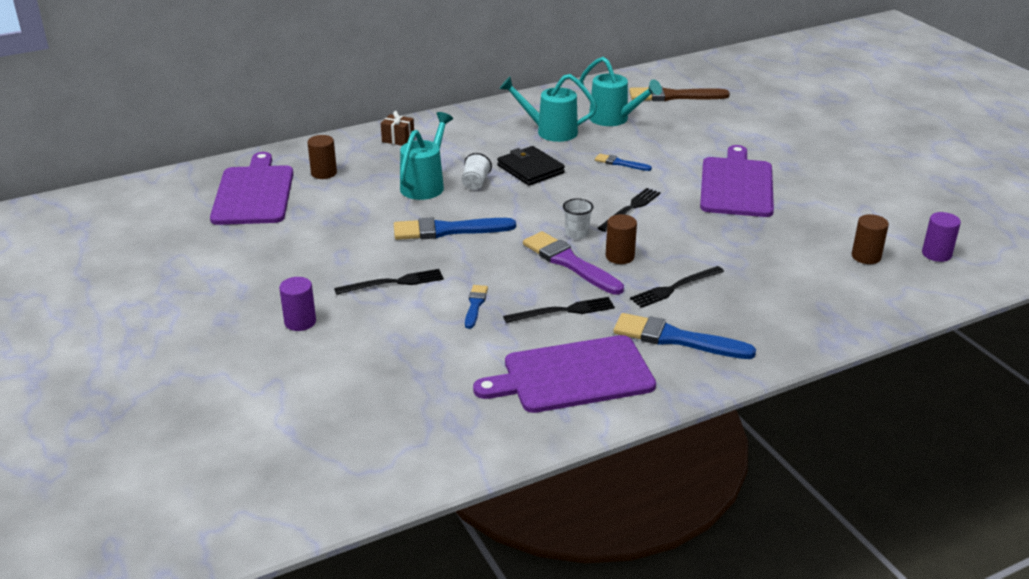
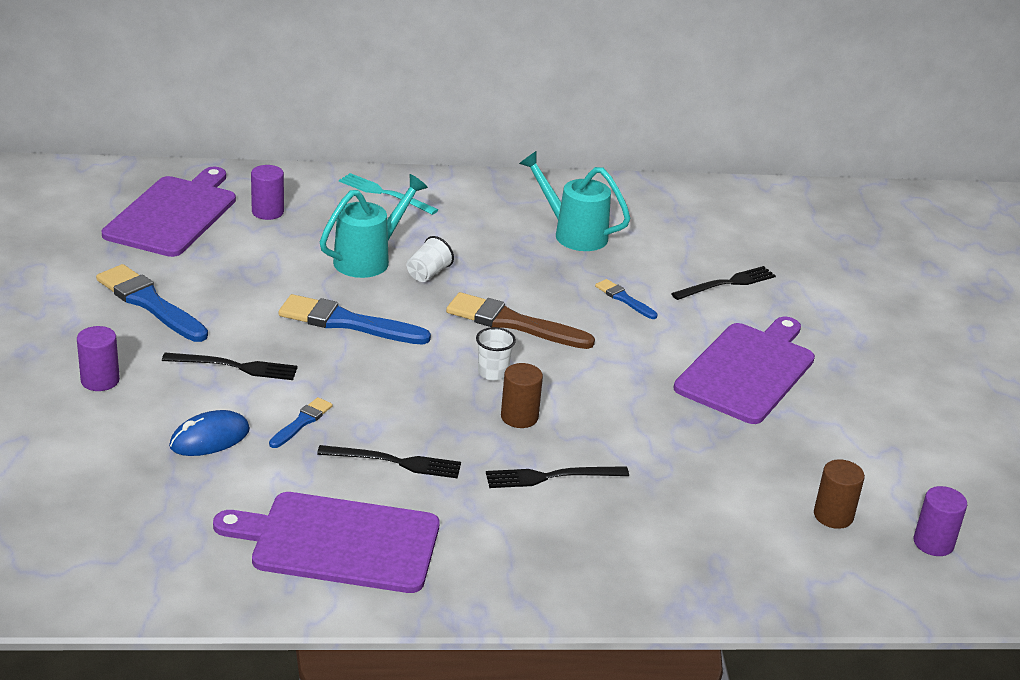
camera: 20 degrees right, 0 degrees up
brown cylinder [307,135,337,179] -> purple cylinder [251,165,284,220]
brown gift [381,111,414,146] -> turquoise fork [339,173,438,215]
black wallet [497,146,565,186] -> none
purple brush [523,231,624,295] -> none
turquoise watering can [579,57,662,126] -> none
black fork [598,188,661,232] -> black fork moved to [671,266,776,300]
blue brush [613,313,756,359] -> blue brush moved to [96,264,208,342]
brown brush [629,86,730,101] -> brown brush moved to [446,292,595,349]
none -> blue mouse [169,410,250,456]

